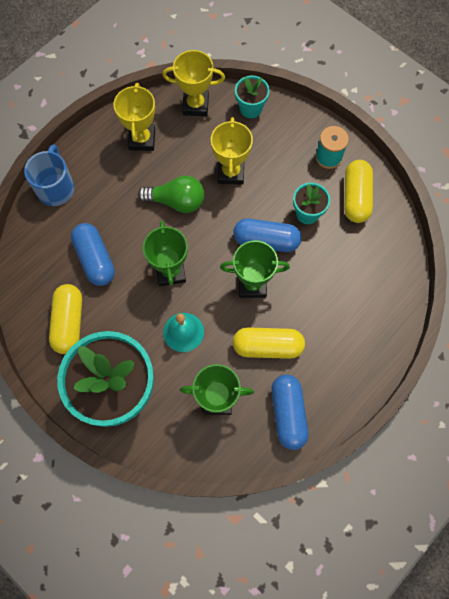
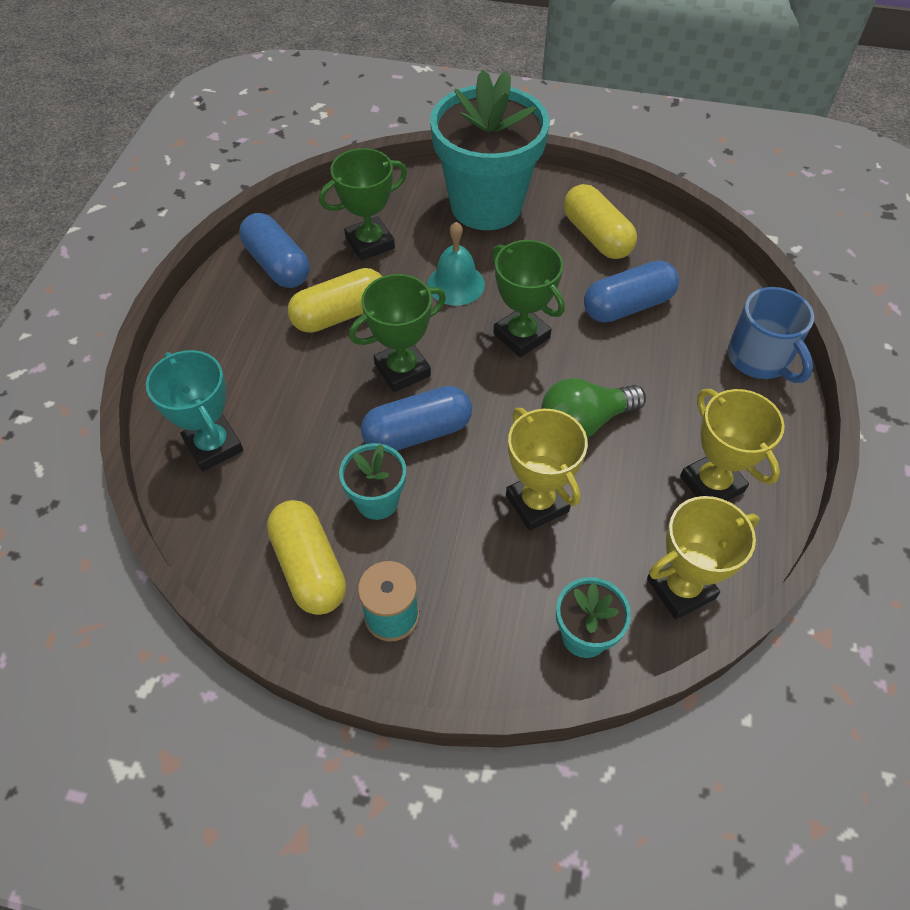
camera: 150 degrees right, 15 degrees down
blue capsule [71,223,115,286] -> blue capsule turned 60 degrees counterclockwise [584,261,679,322]
none -> turquoise trophy [146,350,243,472]

